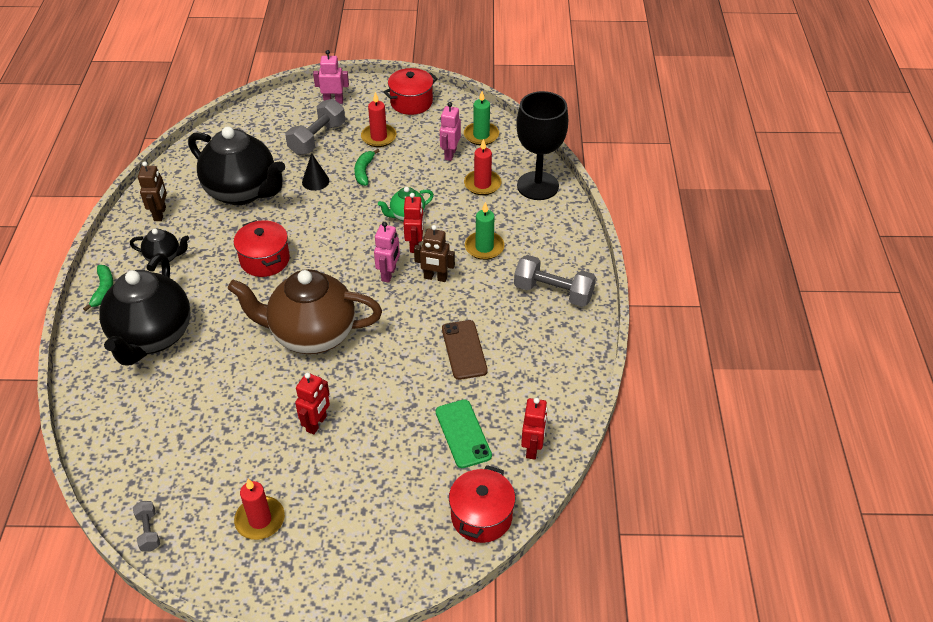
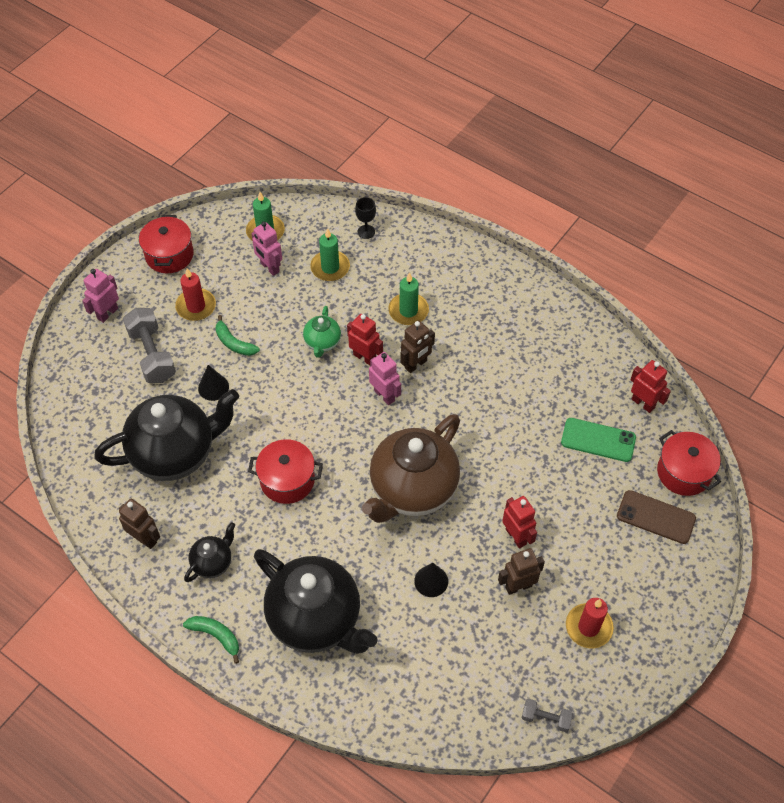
camera: 55 degrees left, 10 degrees up
brown phone [442,320,488,380] -> brown phone moved to [617,490,696,544]
red candle [464,139,501,195] -> green candle [310,228,350,281]
grey dumbbell [514,255,596,307] -> none
black goblet [516,91,568,200] -> black goblet [355,197,376,239], size x0.41
none -> black cone [414,563,448,597]
none -> brown robot [498,548,545,595]

